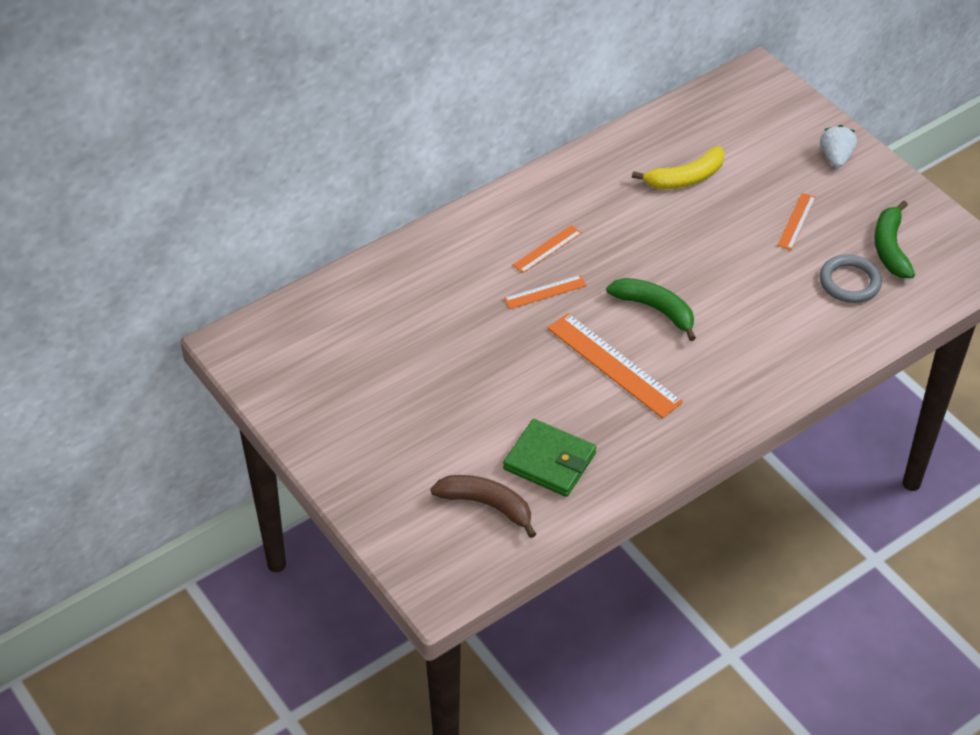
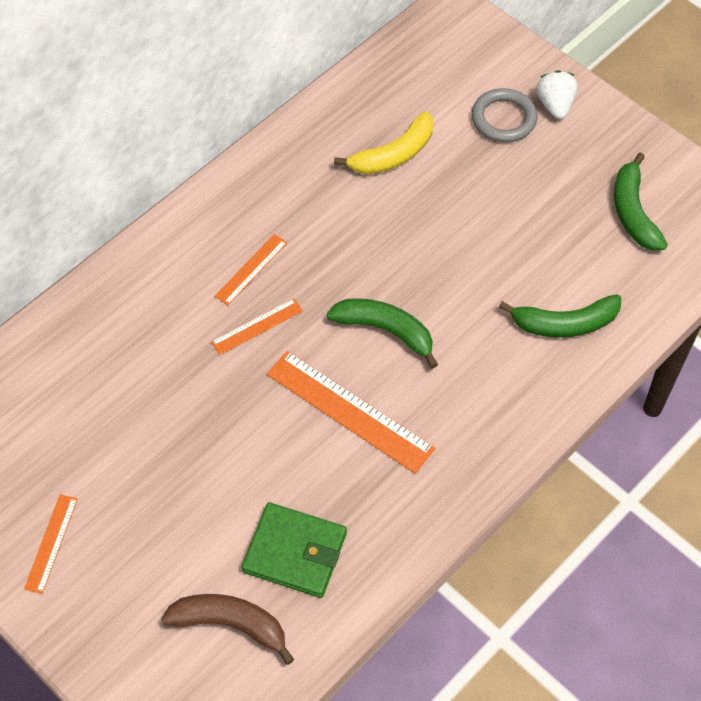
camera: 10 degrees left, 10 degrees up
orange ruler [777,193,816,250] -> orange ruler moved to [24,494,78,594]
grey ring [820,255,882,303] -> grey ring moved to [472,88,537,143]
none -> green banana [499,295,621,338]

